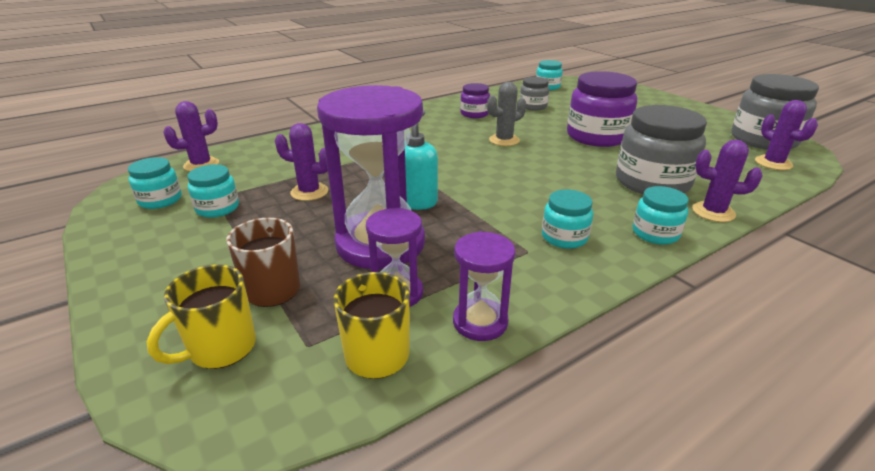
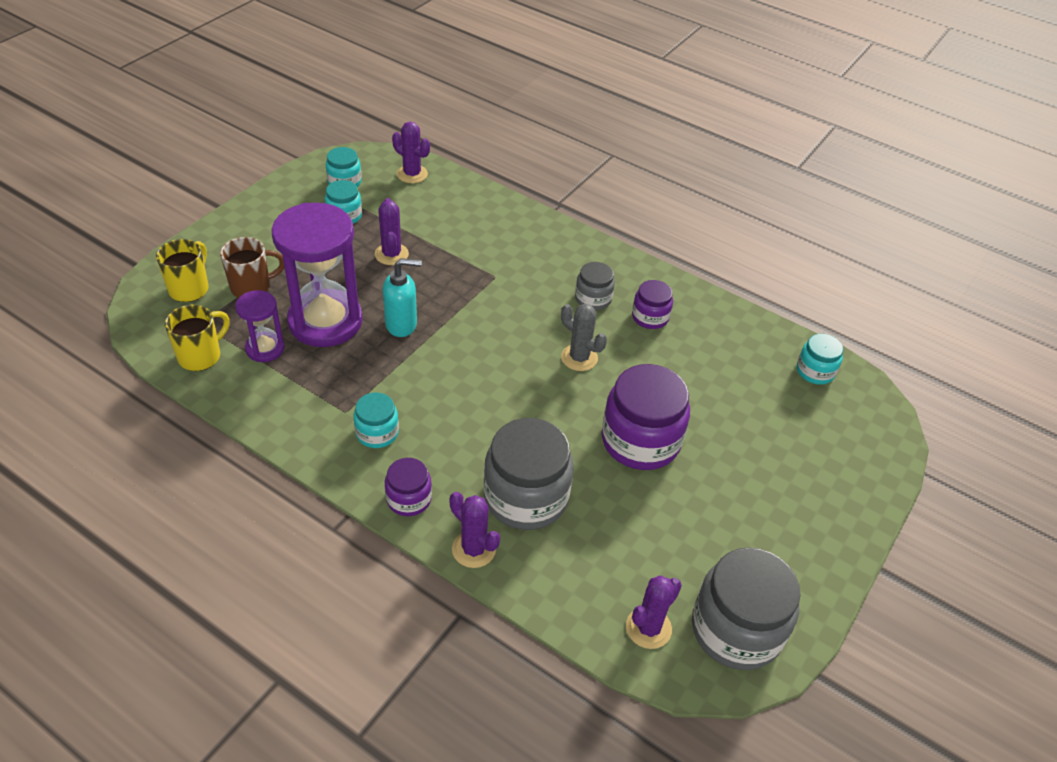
camera: 65 degrees right, 15 degrees up
yellow mug [147,264,256,369] -> yellow mug turned 90 degrees clockwise [156,239,209,302]
purple hourglass [453,231,515,341] -> none
grey jar [520,77,549,111] -> grey jar moved to [575,262,615,310]
turquoise jar [633,186,688,245] -> purple jar [385,458,432,516]
purple cactus [692,140,762,222] -> purple cactus turned 45 degrees counterclockwise [449,492,500,568]

